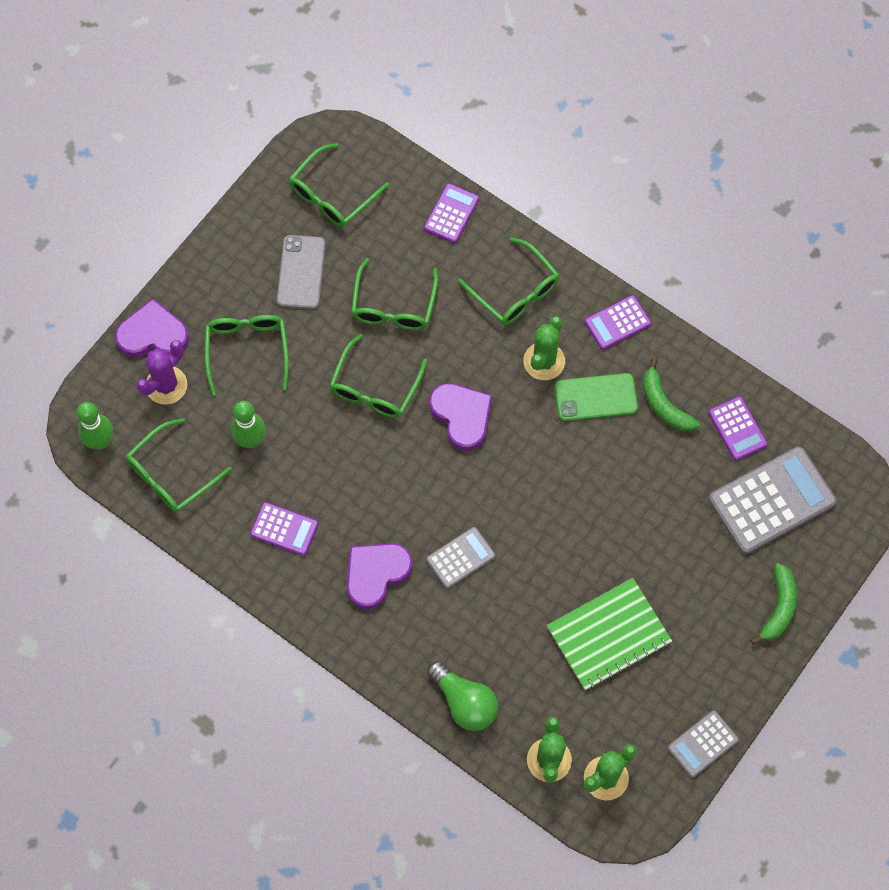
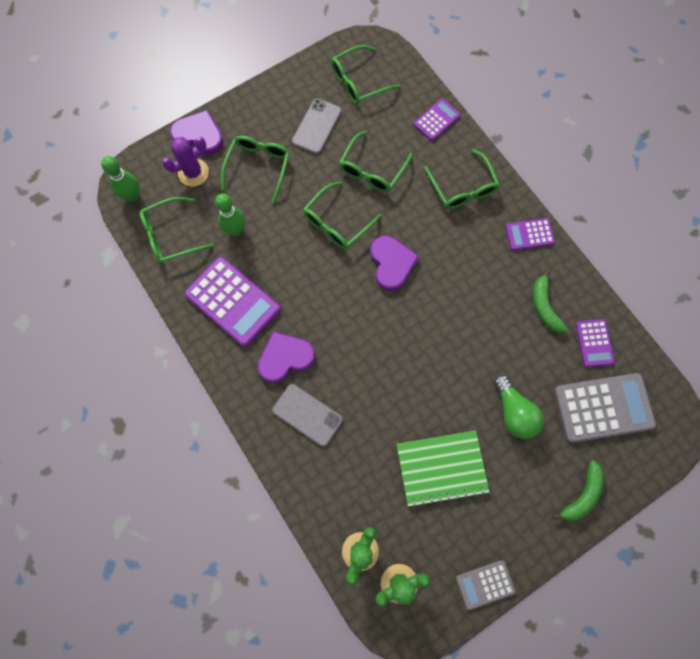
camera: 20 degrees right, 5 degrees up
purple calculator [250,502,319,556] -> purple calculator [185,257,281,347], size x1.85
grey calculator [426,527,495,589] -> none
green light bulb [427,661,498,731] -> green light bulb moved to [494,374,544,439]
green cactus [523,316,565,380] -> none
green phone [555,373,638,421] -> none
none -> grey phone [273,384,343,446]

